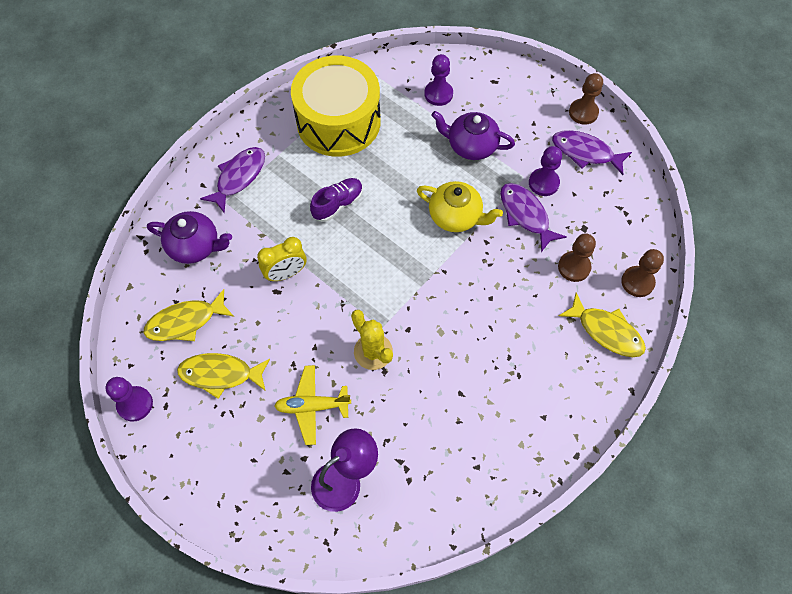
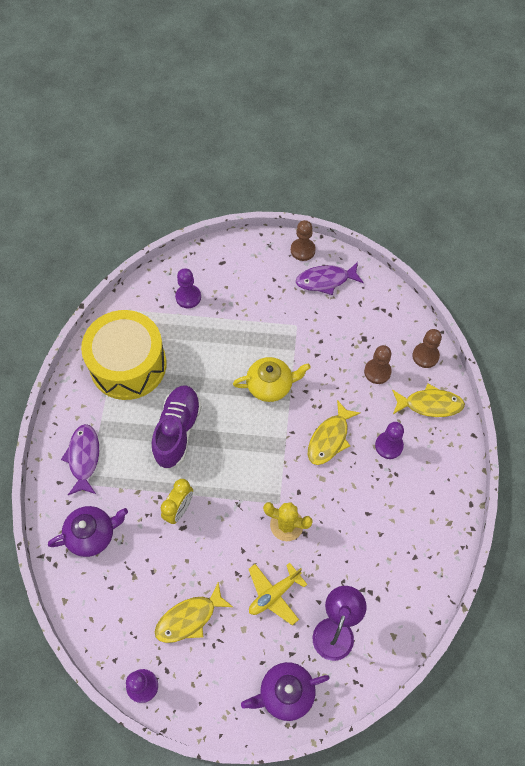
camera: 35 degrees left, 0 degrees up
yellow fish [144,289,234,341] -> yellow fish moved to [308,400,360,465]
purple shoe [310,178,363,222] -> purple shoe [152,385,202,469], size x1.61
purple teapot [431,111,515,160] -> purple teapot moved to [241,662,330,721]
purple fish [500,183,566,252] -> none
purple pawn [529,146,562,196] -> purple pawn moved to [375,422,404,459]

